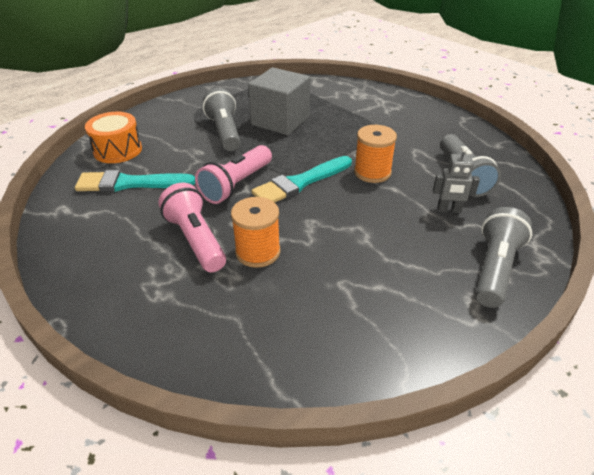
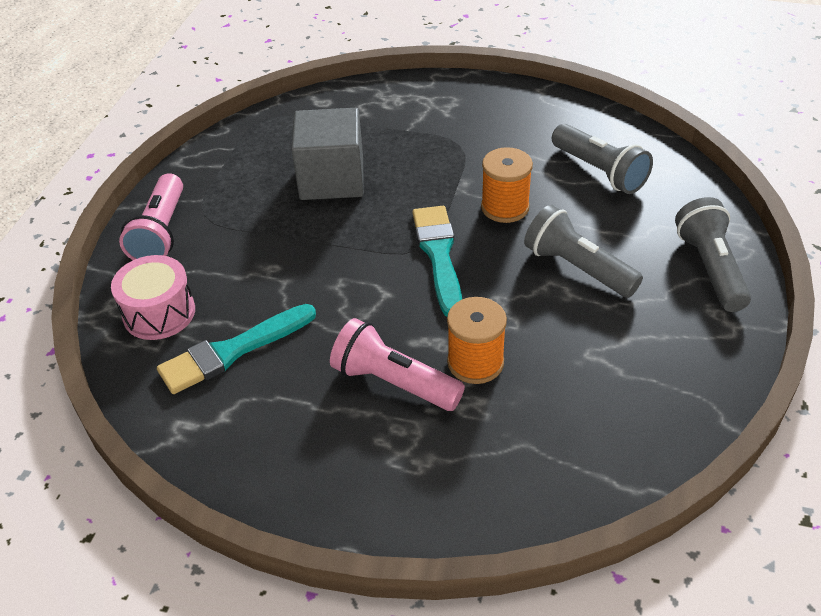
camera: 30 degrees left, 5 degrees up
orange drum [85,112,142,163] -> pink drum [111,255,195,340]
pink flashlight [195,145,272,204] -> pink flashlight moved to [119,173,183,260]
grey flashlight [203,88,241,151] -> grey flashlight moved to [524,205,643,298]
turquoise brush [252,156,352,203] -> turquoise brush turned 150 degrees clockwise [412,206,462,316]
grey robot [433,147,480,213] -> none

